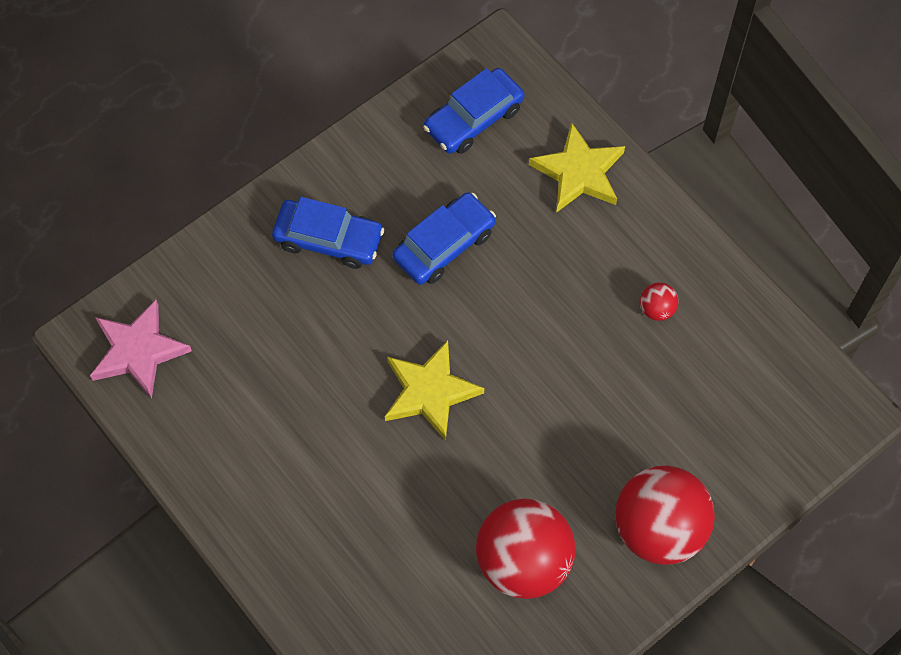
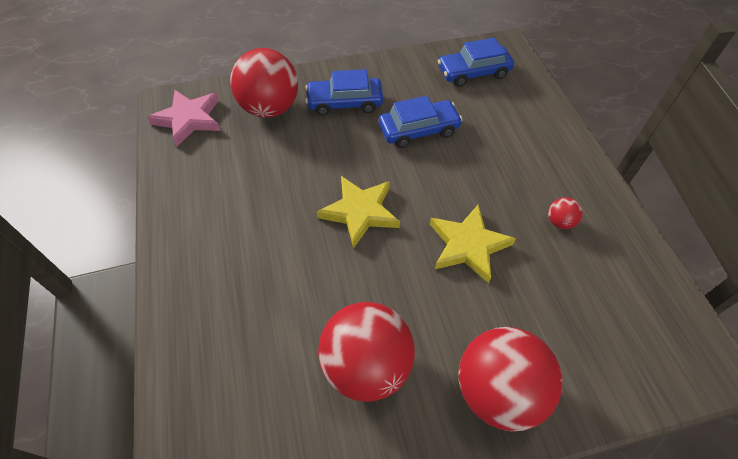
camera: 25 degrees right, 10 degrees down
blue car [272,197,384,269] -> blue car turned 135 degrees clockwise [305,69,383,116]
yellow star [529,122,625,213] -> yellow star moved to [430,205,516,283]
none -> red ball [230,48,298,118]

